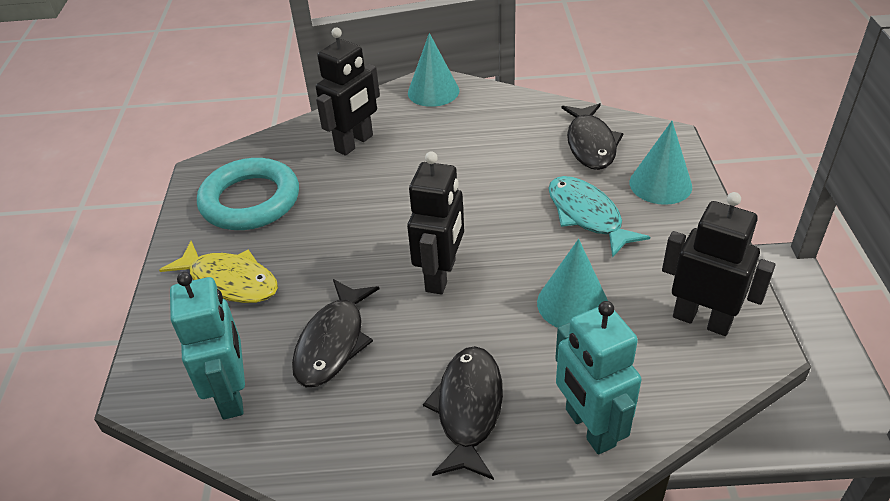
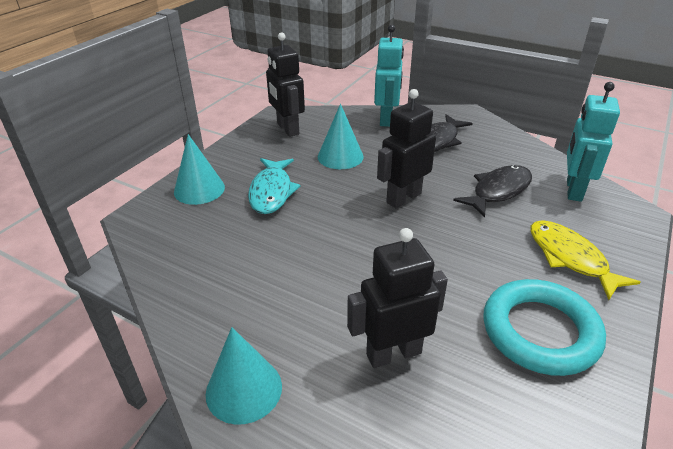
camera: 150 degrees left, 5 degrees down
black fish [561,103,623,170] -> none

